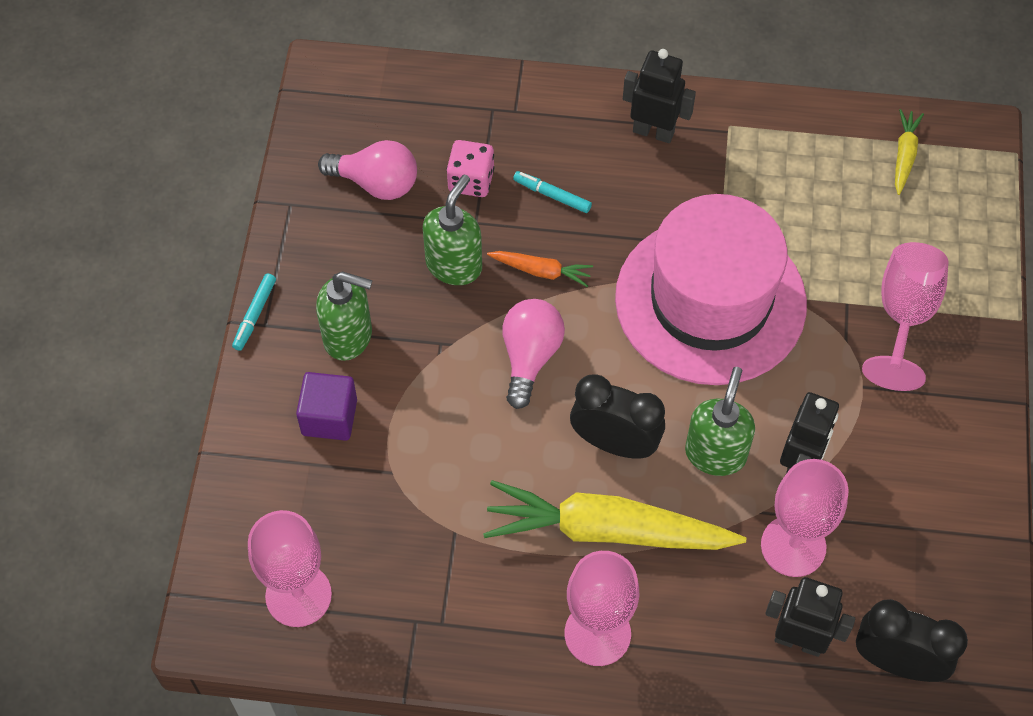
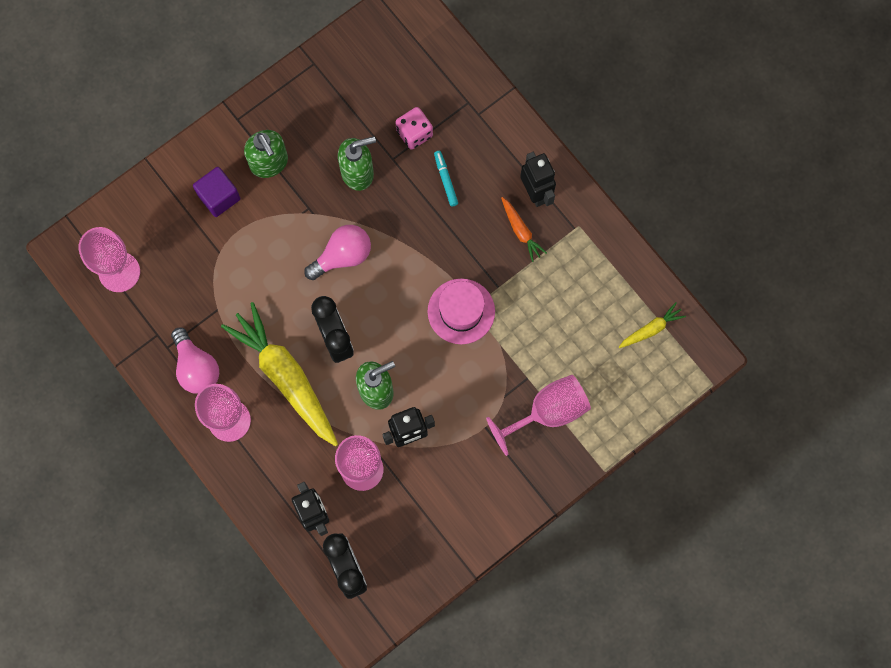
camera: 45 degrees right, 15 degrees up
turquoise marker [232,274,276,351] -> none
pink light bulb [318,140,417,200] -> pink light bulb moved to [171,328,219,394]
orange carrot [487,251,593,287] -> orange carrot moved to [501,197,547,262]
pink hat [615,194,807,385] -> pink hat [427,279,495,344], size x0.51

